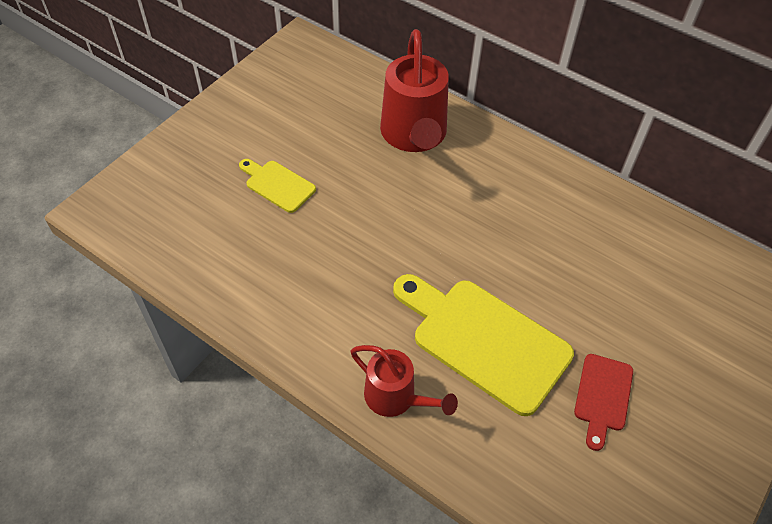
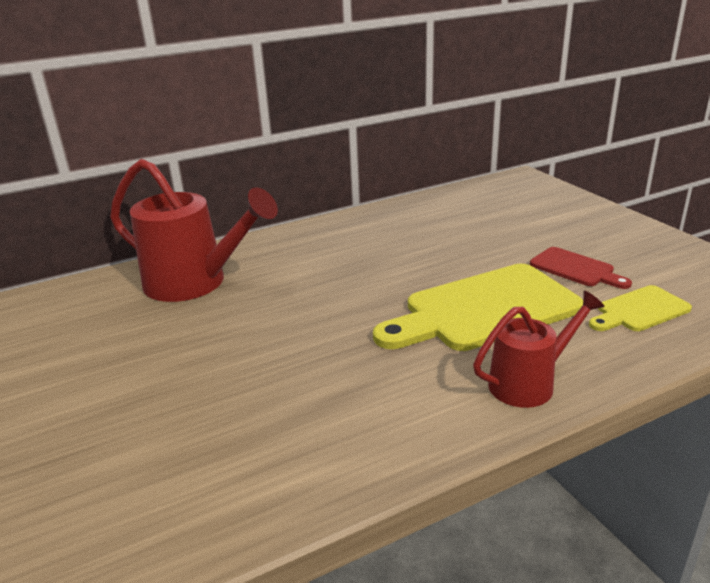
camera: 60 degrees left, 25 degrees down
yellow cutting board [239,159,316,213] -> yellow cutting board moved to [589,285,692,331]

